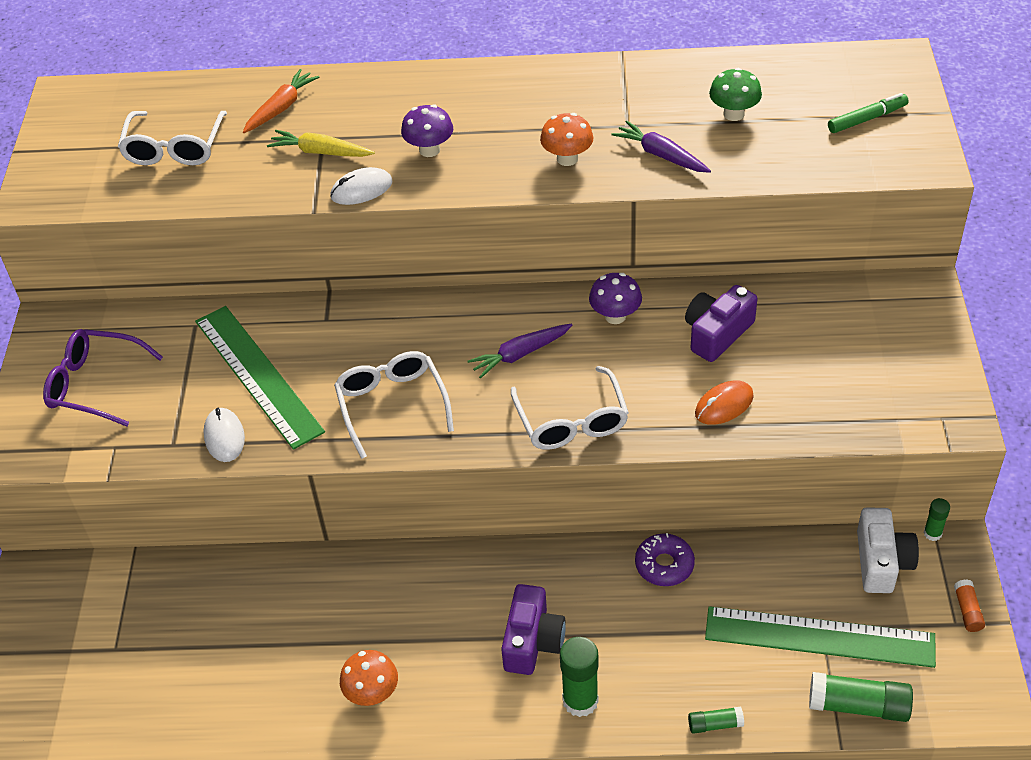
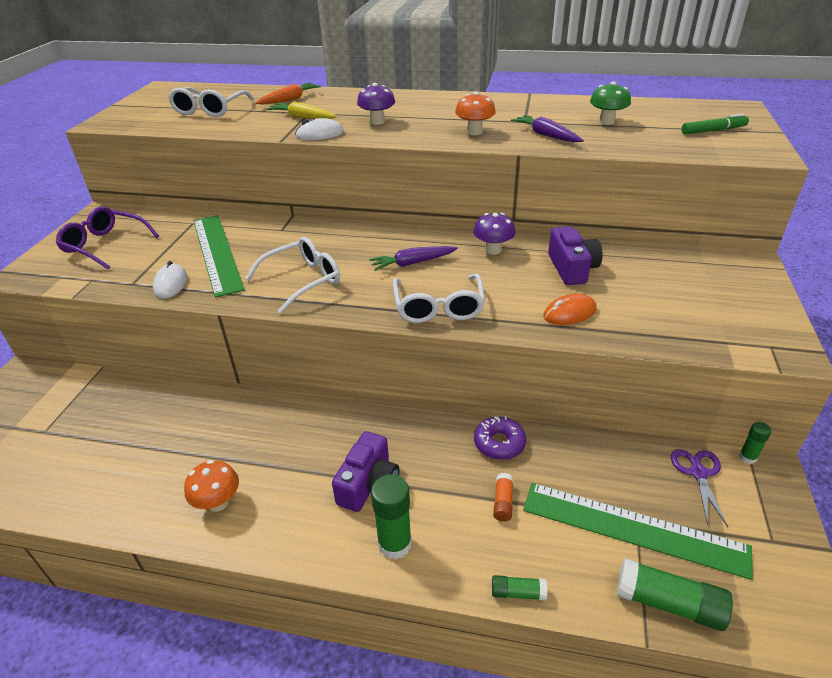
camera: 10 degrees right, 10 degrees down
white glasses [334,351,454,459] -> white glasses turned 60 degrees clockwise [245,237,340,314]
purple camera [685,285,757,362] -> purple camera turned 120 degrees clockwise [548,226,603,285]
white camera [857,507,919,593] -> purple scissors [671,449,728,527]
orange glue stick [954,579,985,632] -> orange glue stick moved to [493,473,513,522]

